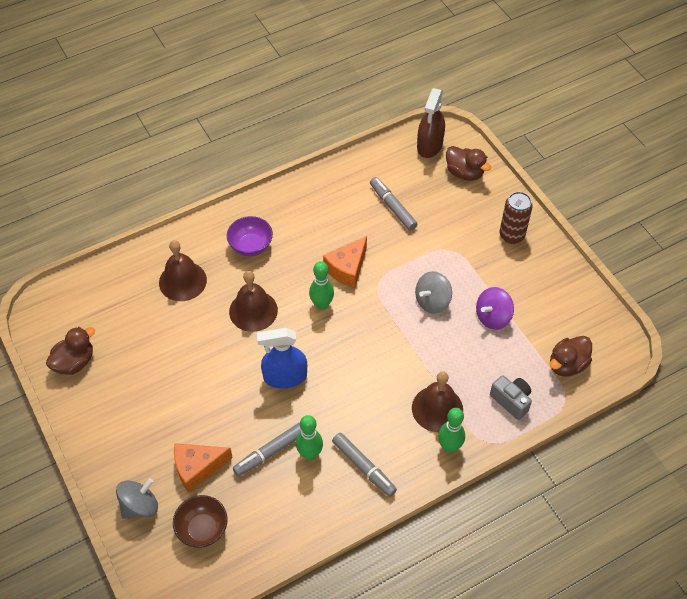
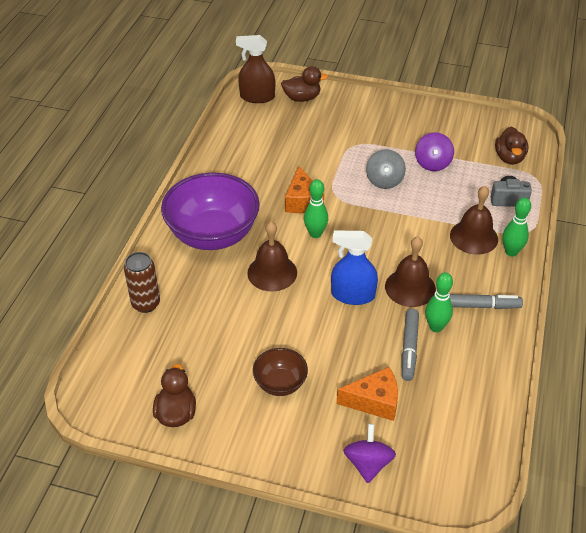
camera: 45 degrees left, 10 degrees down
grey spinning top [116,478,158,519] -> purple spinning top [343,424,396,483]
brown bell [159,240,207,301] -> brown bell moved to [385,236,436,307]
brown bowl [173,495,228,547] -> brown bowl moved to [253,348,308,396]
orange cheese [174,443,233,493] -> orange cheese turned 120 degrees counterclockwise [337,367,398,421]
purple bowl [227,216,273,256] -> purple bowl [161,173,260,250], size x2.04
blue spray bottle [257,328,307,389] -> blue spray bottle turned 60 degrees clockwise [331,230,378,305]
grey marker [370,177,418,231] -> none
brown spray bottle [417,88,445,158] -> brown spray bottle turned 120 degrees clockwise [236,35,275,103]
brown can [499,192,533,244] -> brown can moved to [124,252,160,313]

